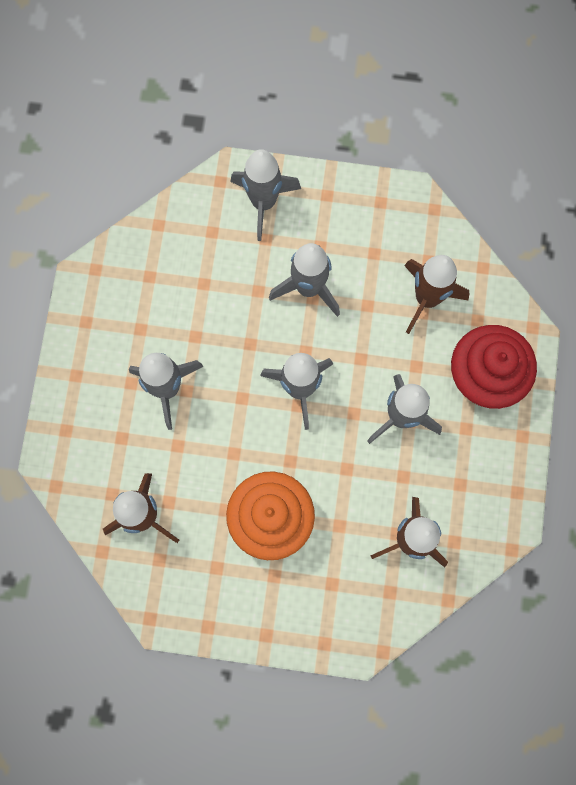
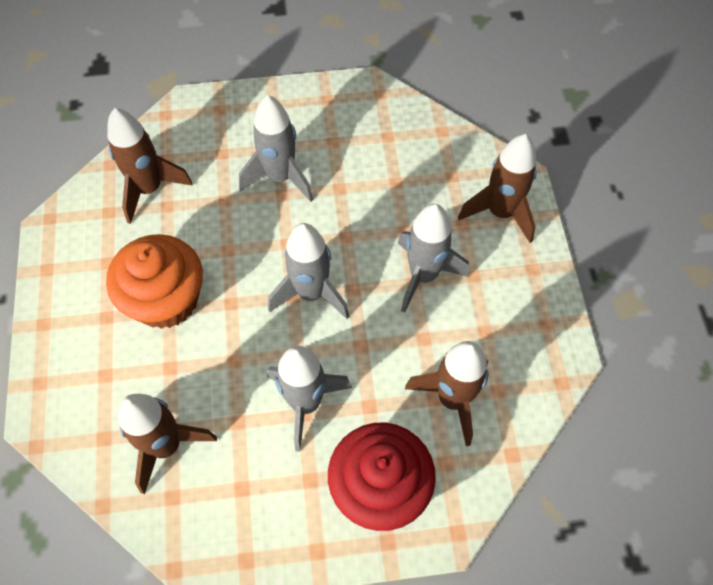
camera: 75 degrees right, 15 degrees down
grey rocket [230,149,301,241] -> brown rocket [458,134,536,243]

